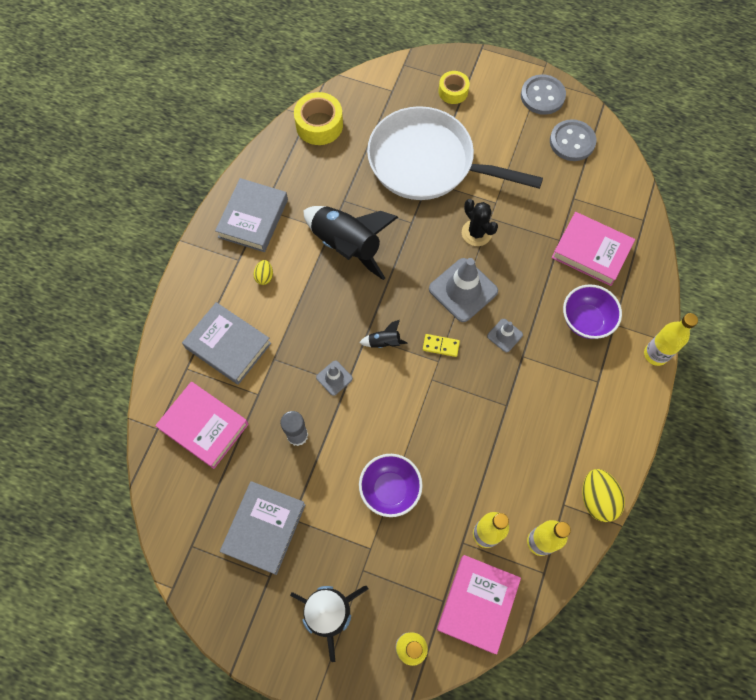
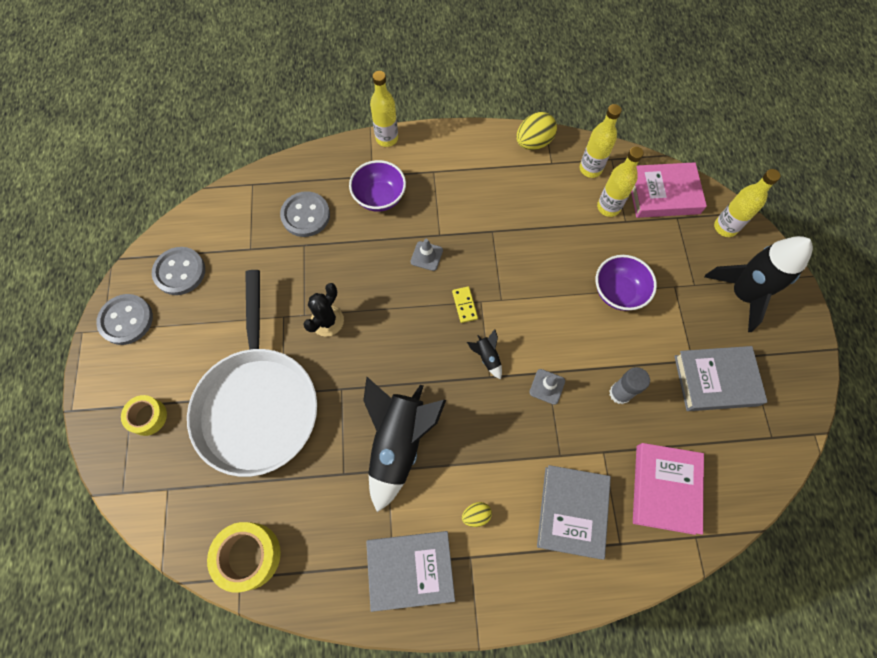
camera: 115 degrees left, 0 degrees up
grey traffic cone [429,258,498,322] -> none
pink book [551,212,635,286] -> grey button [280,191,330,237]

